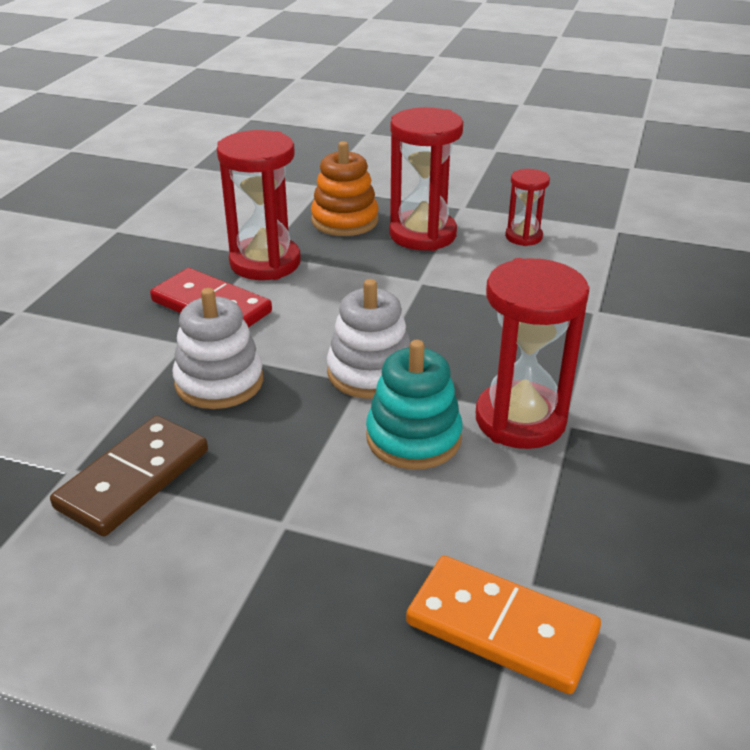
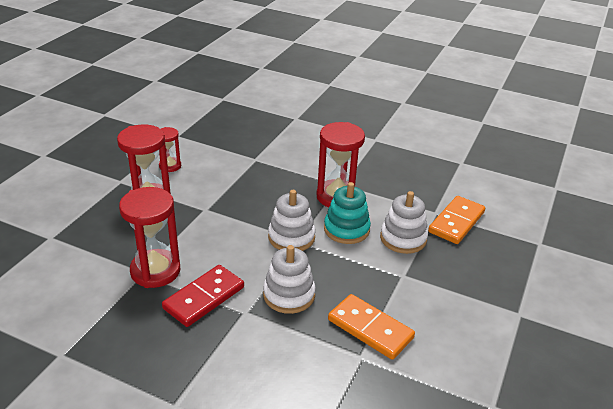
camera: 85 degrees left, 0 degrees up
brown domino [50,416,208,536] -> orange domino [328,294,415,360]
orange stacking toy [311,141,379,236] -> none
none -> white stacking toy [380,191,428,254]

